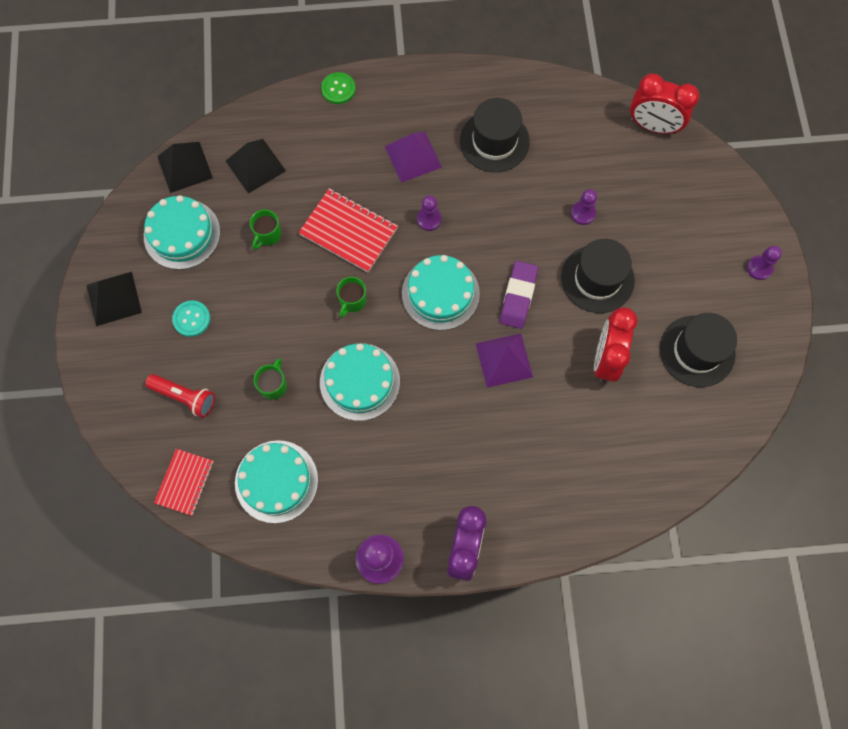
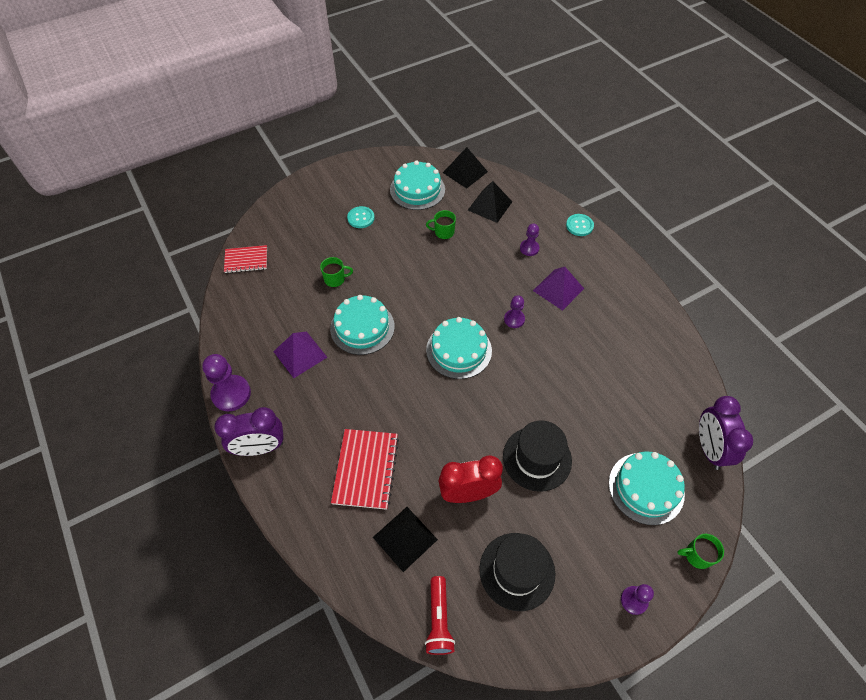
camera: 65 degrees right, 15 degrees down
black pyramid [87,272,142,326] -> black pyramid moved to [373,507,438,572]
red flashlight [145,374,215,418] -> red flashlight moved to [425,576,455,655]
turquoise cake [235,440,318,523] -> turquoise cake moved to [609,452,685,525]
red notebook [298,188,398,272] -> red notebook moved to [331,429,399,510]
green button [321,72,356,104] -> turquoise button [566,214,594,236]
green mug [336,277,366,318] -> green mug moved to [677,534,724,569]
black hat [460,98,530,172] -> none
purple pyramid [475,333,533,388] -> purple pyramid moved to [273,332,327,378]
purple eraser [500,261,538,329] -> none
purple pawn [571,189,597,225] -> purple pawn moved to [520,223,539,256]
red clock [630,73,700,134] -> purple clock [699,396,753,470]

